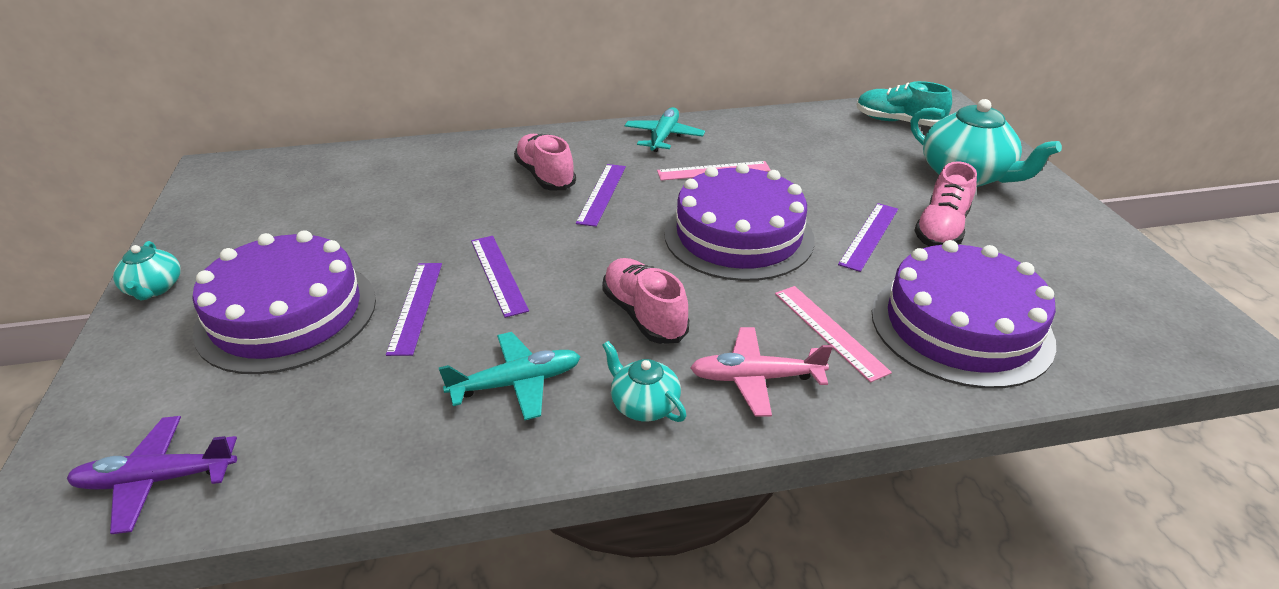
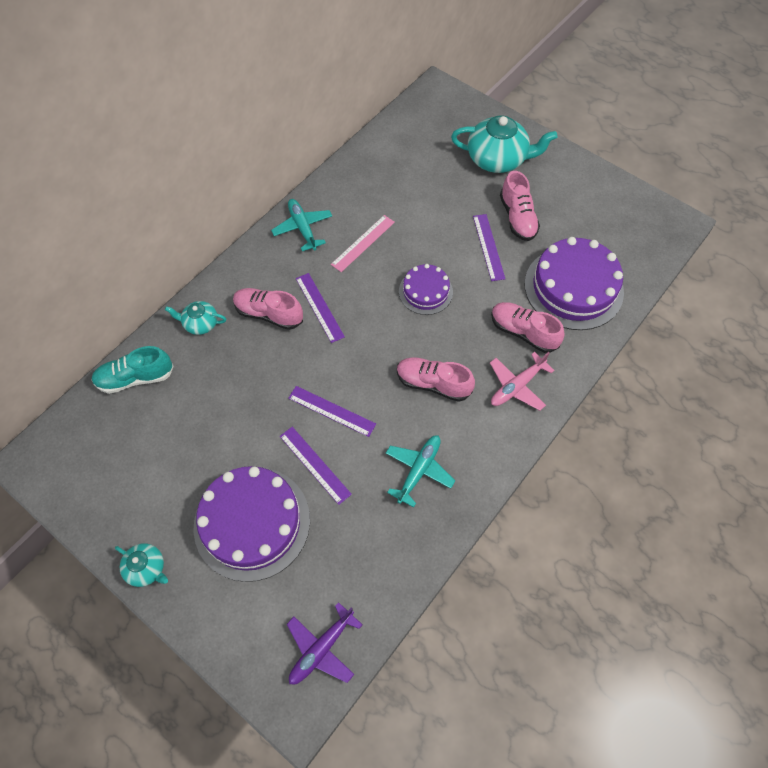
camera: 40 degrees left, 25 degrees up
turquoise teapot [602,341,686,422] -> turquoise teapot moved to [165,301,226,335]
purple cake [664,163,815,281] -> purple cake [399,264,453,315], size x0.55
pink ruler [775,286,892,382] -> pink shoe [491,302,565,353]
turquoise shoe [857,81,952,126] -> turquoise shoe moved to [91,346,174,394]

